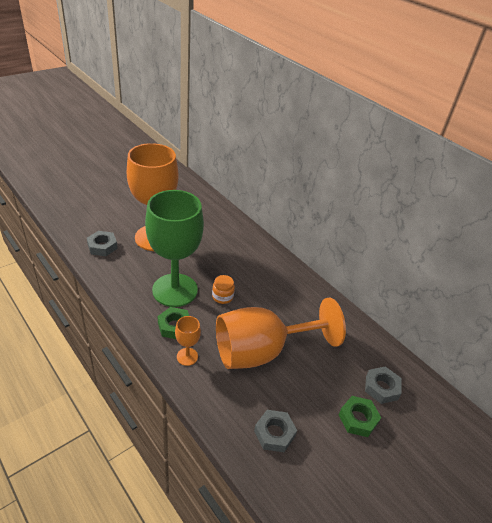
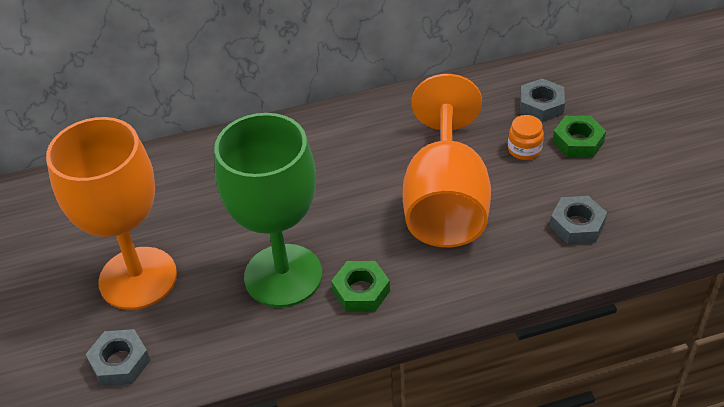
camera: 60 degrees left, 5 degrees up
orange goblet [175,316,201,366] -> none
orange jar [212,275,235,304] -> orange jar moved to [508,115,544,160]

